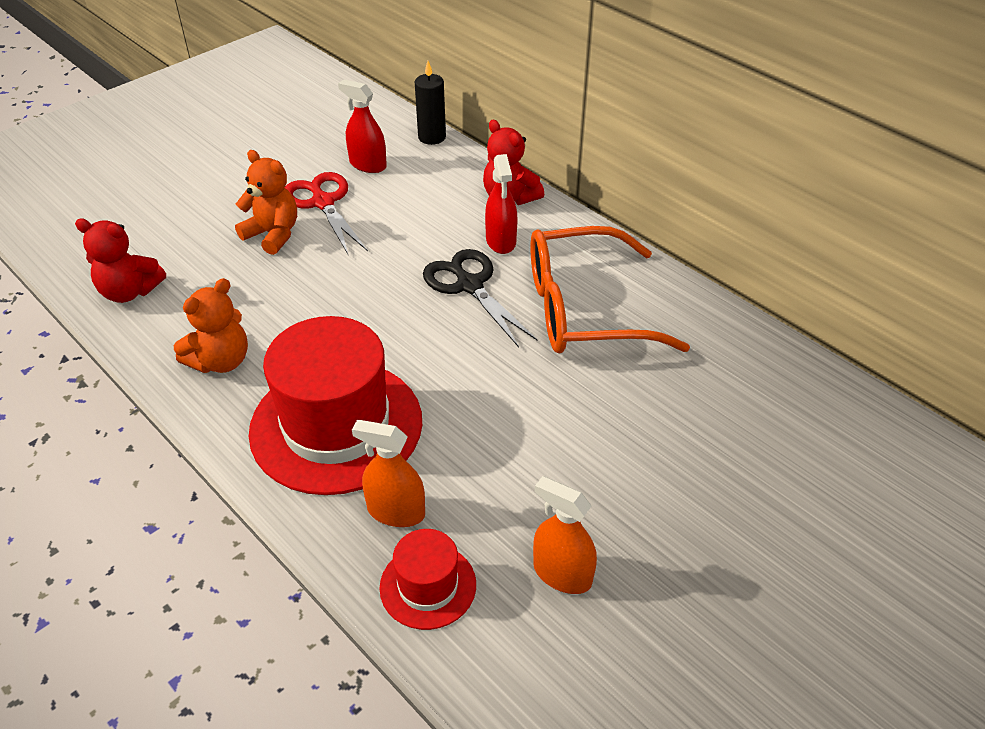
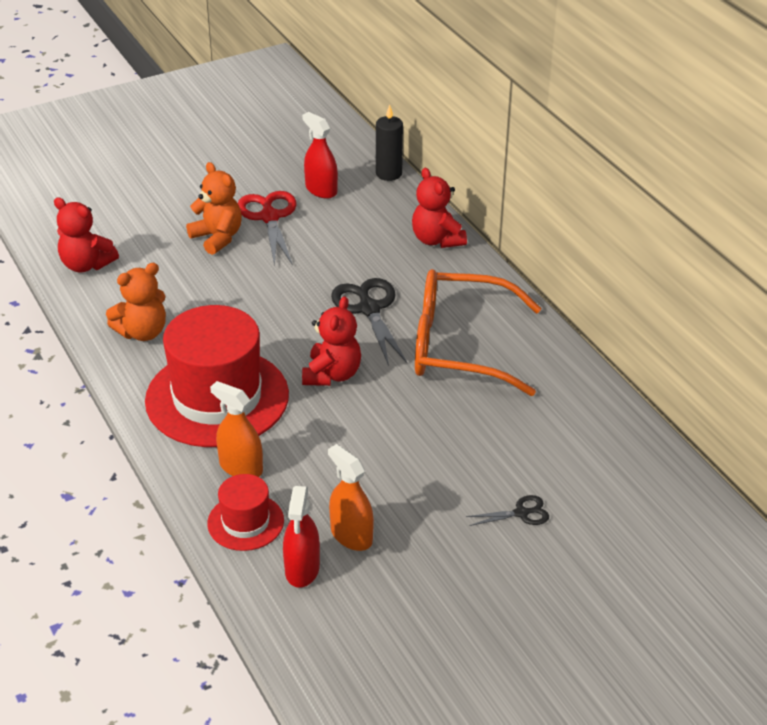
camera: 15 degrees right, 5 degrees down
red spray bottle [485,154,518,254] -> red spray bottle moved to [283,486,320,588]
none -> red teddy bear [302,296,361,386]
none -> black scissors [466,495,549,526]

